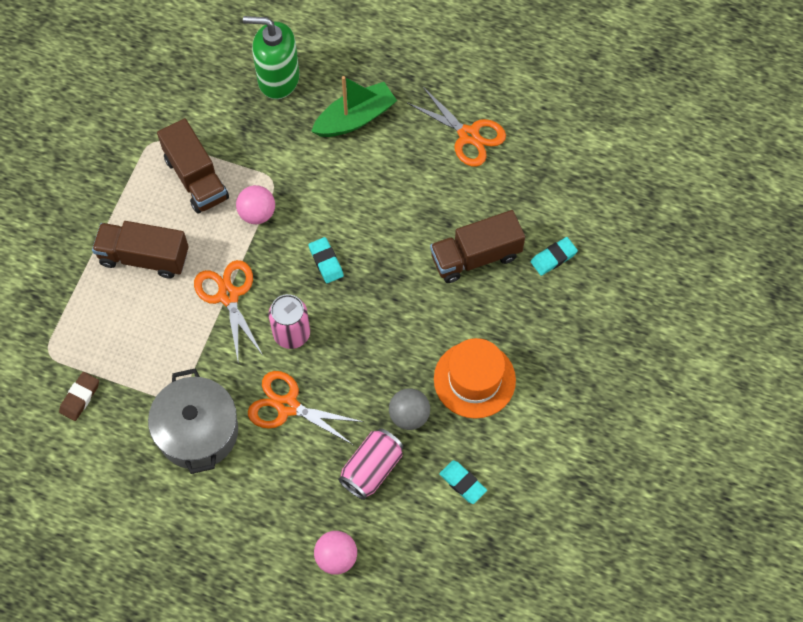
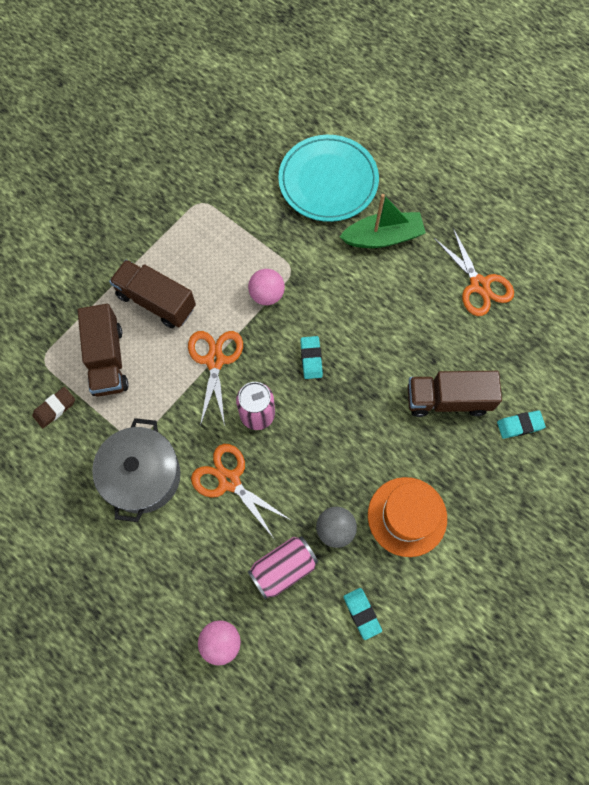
camera: 20 degrees right, 5 degrees up
brown truck [157,118,229,213] -> brown truck moved to [78,304,129,397]
green soap dispenser [243,16,300,99] -> turquoise plate [278,135,379,222]

